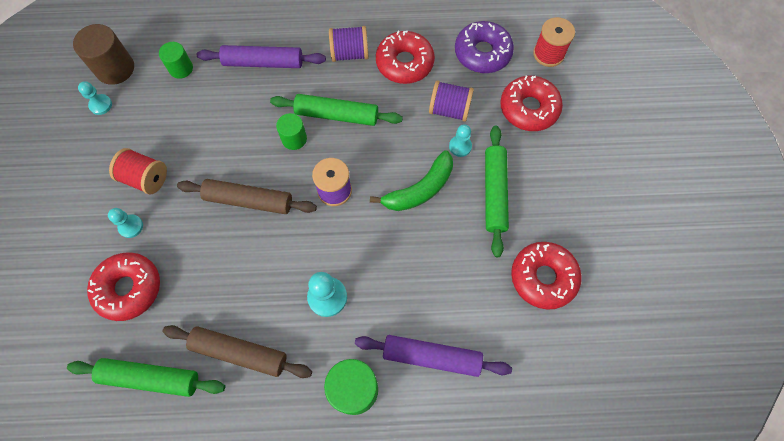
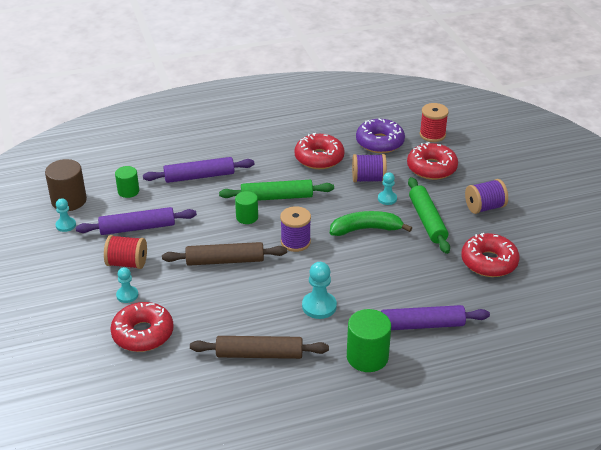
camera: 15 degrees left, 30 degrees down
green rolling pin [67,358,225,397] -> none
purple spool [329,26,369,62] -> purple spool moved to [465,179,508,214]
green banana [370,150,453,211] -> green banana turned 135 degrees counterclockwise [330,211,412,236]
none -> purple rolling pin [76,207,197,235]

